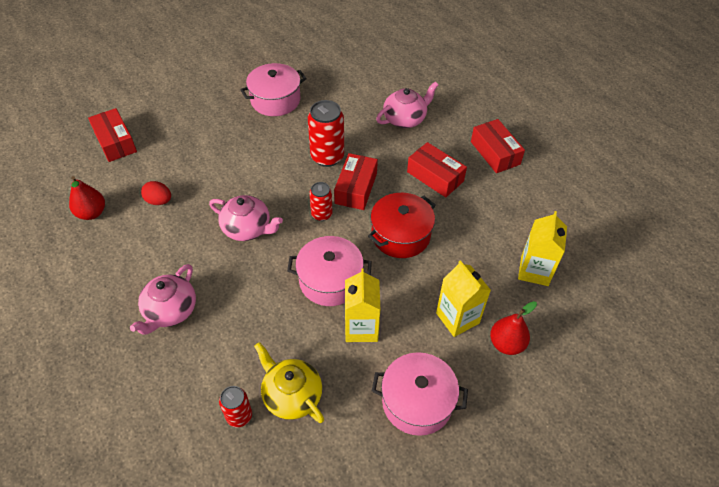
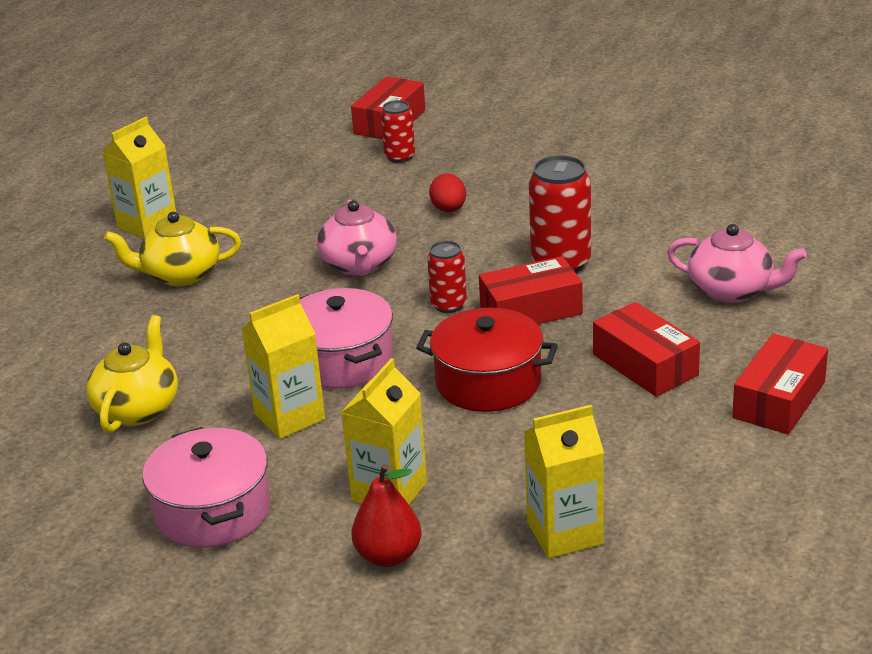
camera: 60 degrees right, 20 degrees down
red pear [69,176,105,220] -> none
pink teapot [130,264,196,335] -> yellow teapot [104,212,241,286]
red egg [141,181,171,205] -> red egg moved to [429,174,466,212]
red can [219,386,252,427] -> red can moved to [381,100,415,163]
pink pot [240,63,307,116] -> none
red box [407,142,467,197] -> red box turned 45 degrees counterclockwise [593,302,700,397]
none -> yellow carton [103,117,176,239]

